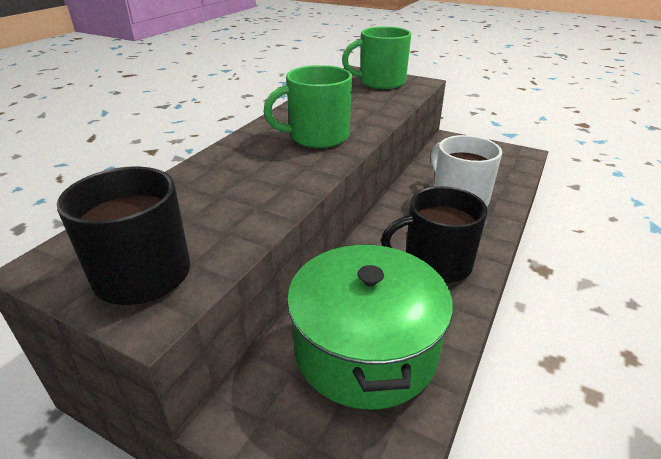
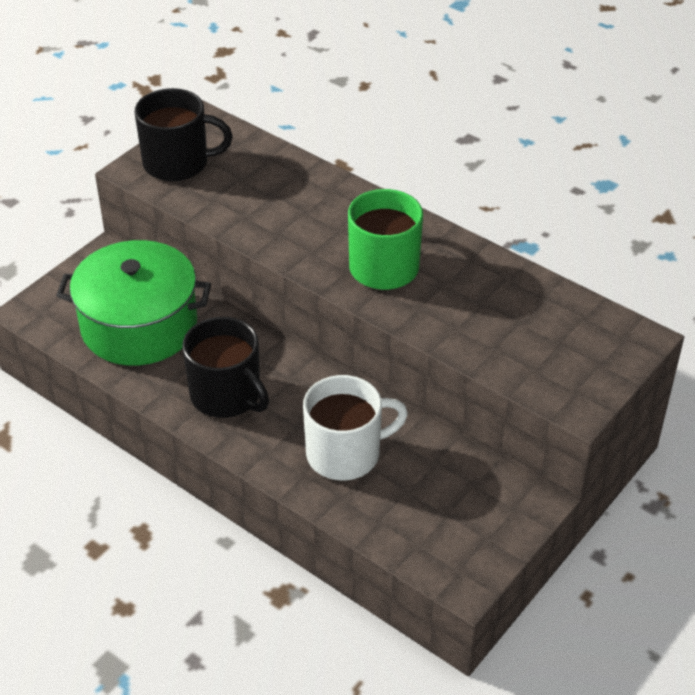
camera: 100 degrees right, 10 degrees up
green mug [342,26,411,89] -> none
black mug [381,186,488,283] -> black mug turned 135 degrees clockwise [182,317,269,418]

